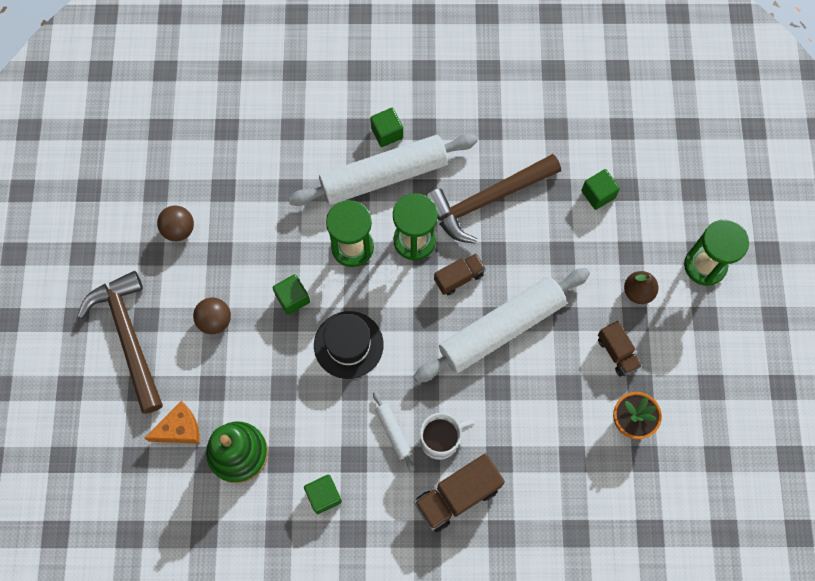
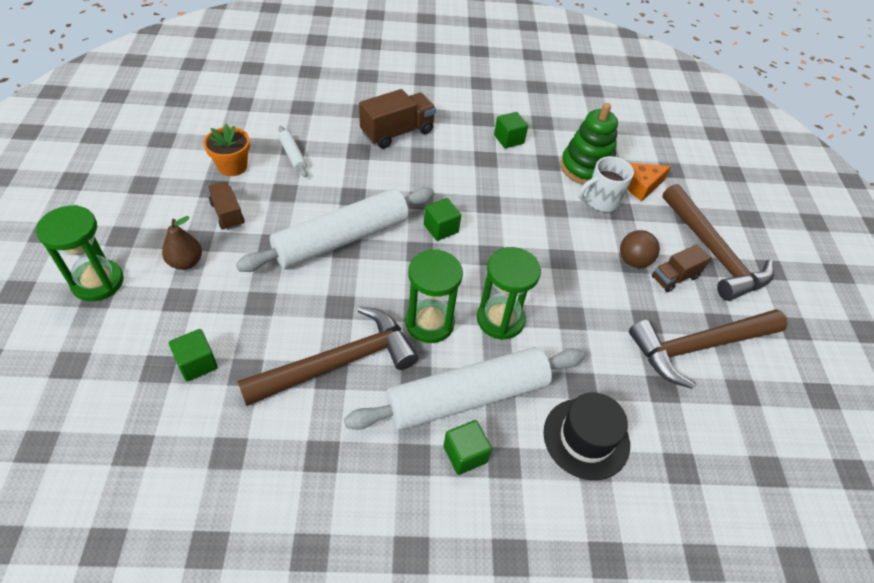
camera: 175 degrees right, 20 degrees down
brown ball [157,205,194,241] -> brown hammer [629,309,788,389]
green cube [273,274,310,315] -> green cube moved to [424,198,461,241]
black hat [314,311,384,379] -> black hat moved to [544,392,630,480]
white rolling pin [373,392,415,471] -> white rolling pin moved to [278,126,307,177]
white mug [420,413,475,460] -> white mug moved to [578,156,634,212]
brown truck [434,253,486,295] -> brown truck moved to [652,245,711,292]

